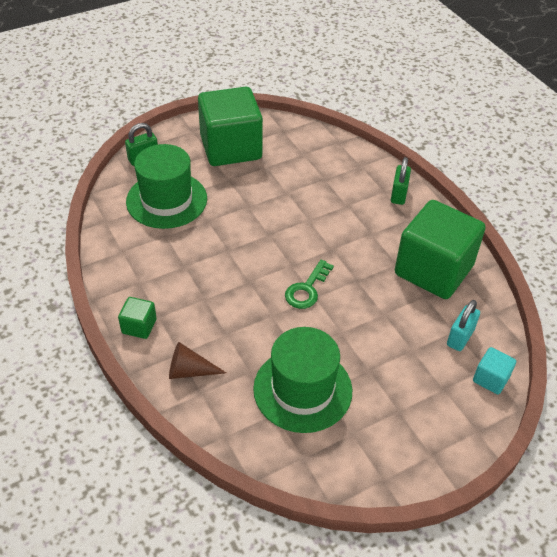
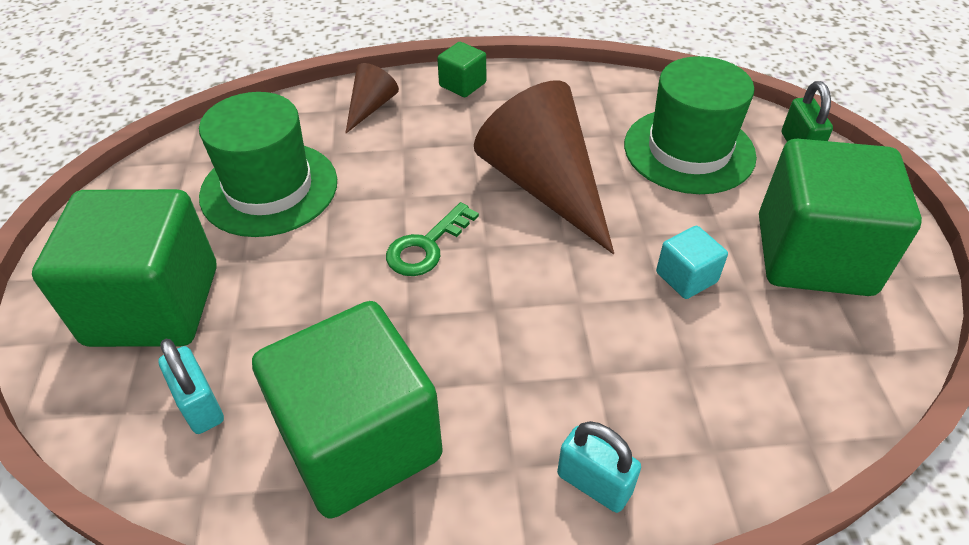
camera: 115 degrees right, 0 degrees up
green key [285,260,334,309] -> green key turned 105 degrees counterclockwise [386,202,479,276]
green padlock [391,157,411,205] -> turquoise padlock [557,421,641,513]
turquoise cube [473,347,516,395] -> turquoise cube moved to [656,226,728,299]
none -> green cube [32,189,217,347]
none -> brown cone [474,81,614,254]

